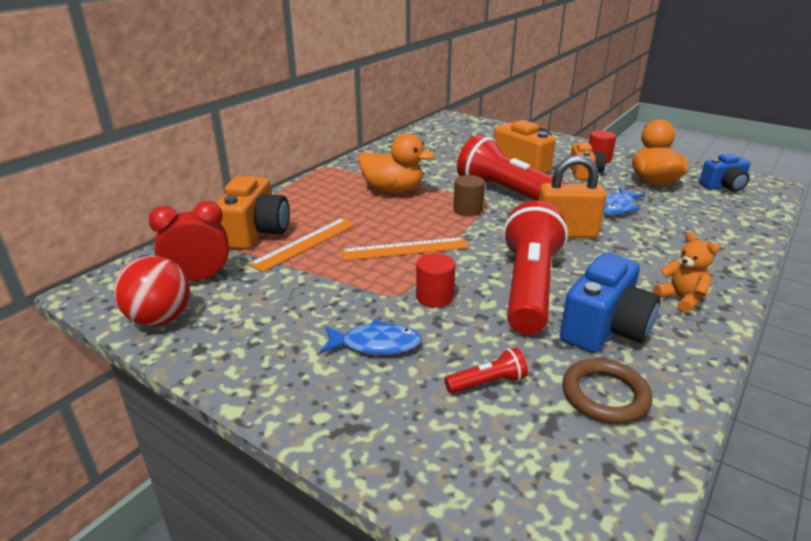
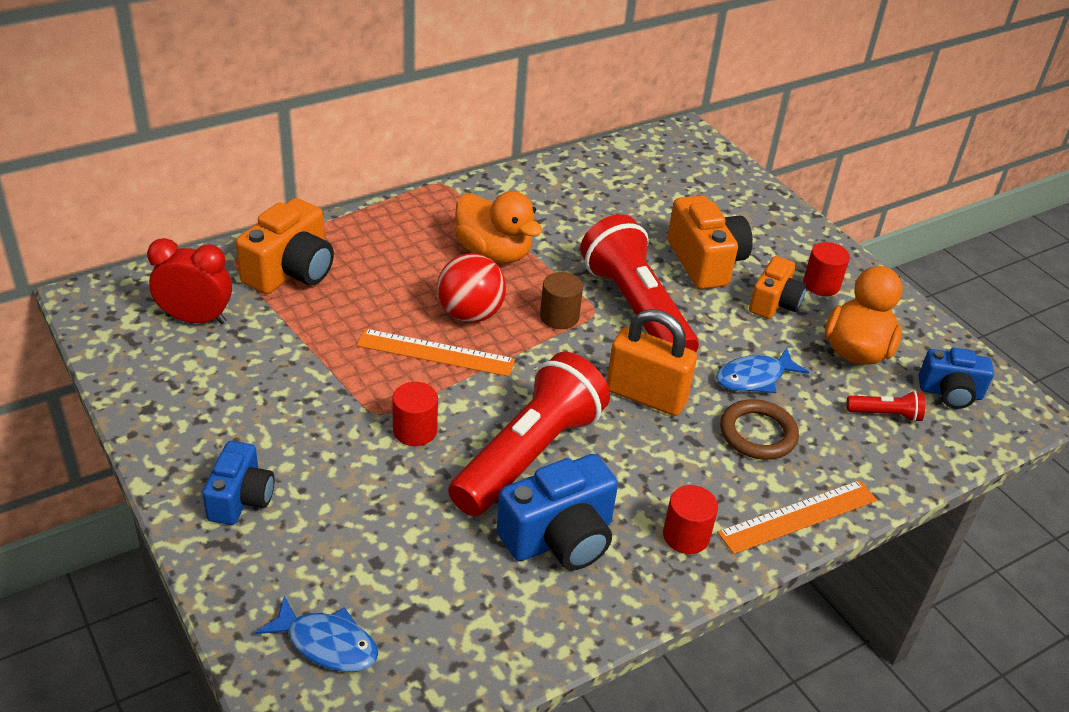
camera: 20 degrees right, 10 degrees up
red ball [114,256,190,326] -> red ball moved to [437,253,506,322]
orange ruler [249,218,356,272] -> orange ruler moved to [717,480,877,554]
blue fish [320,319,422,355] -> blue fish moved to [256,596,378,672]
red flashlight [444,347,528,393] -> red flashlight moved to [847,391,925,422]
brown ring [562,358,652,424] -> brown ring moved to [720,399,799,460]
orange teddy bear [653,232,719,313] -> red cylinder [663,485,718,554]
none -> blue camera [202,441,275,525]

